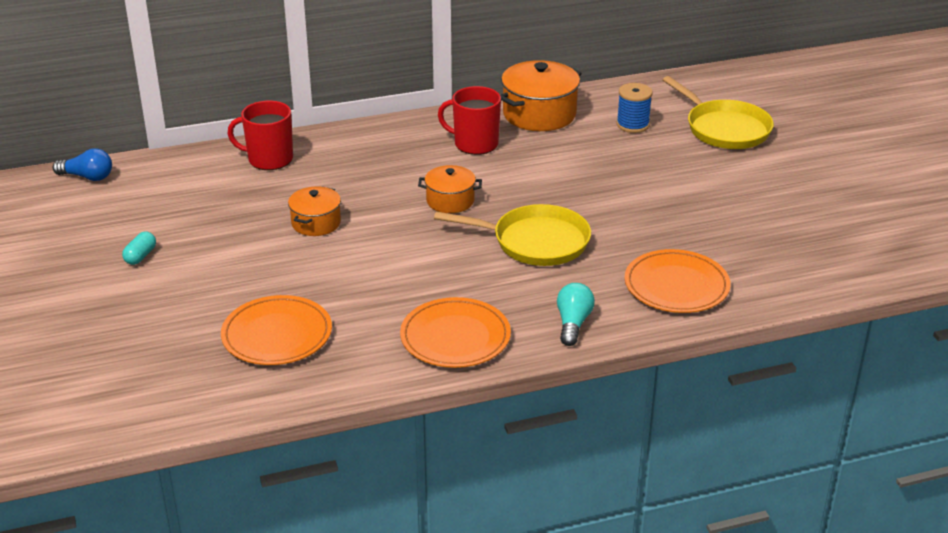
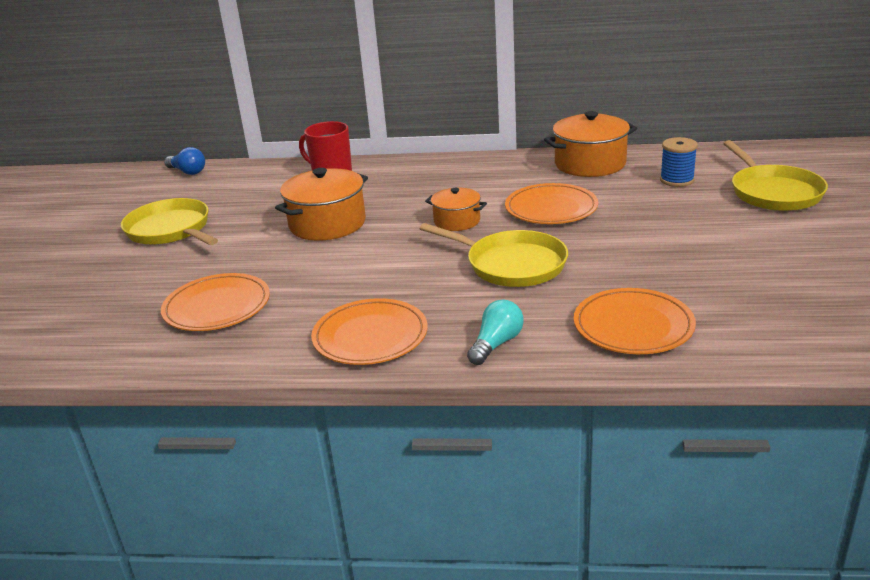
camera: 25 degrees right, 5 degrees down
turquoise capsule [122,231,156,265] -> yellow pan [121,198,218,245]
orange pot [288,186,341,236] -> orange pot [275,168,368,241], size x1.69
red mug [438,86,501,155] -> none
none -> orange plate [505,183,598,224]

